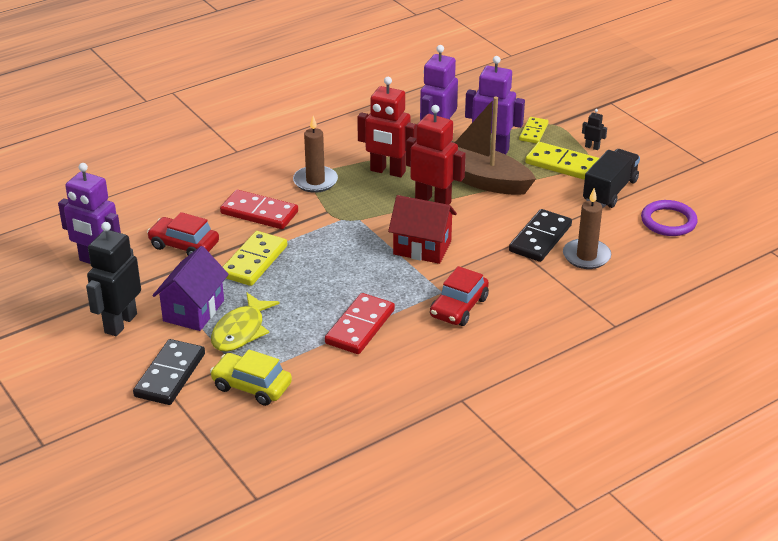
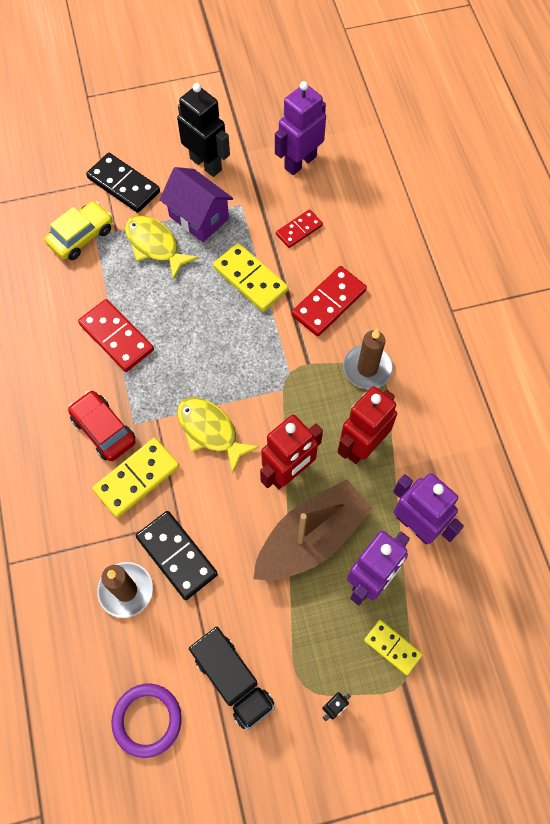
camera: 110 degrees right, 30 degrees up
red car [147,212,219,256] -> red domino [276,209,323,248]
red house [388,195,457,264] -> yellow fish [177,397,259,474]
yellow domino [525,142,599,180] -> yellow domino moved to [92,438,179,518]

